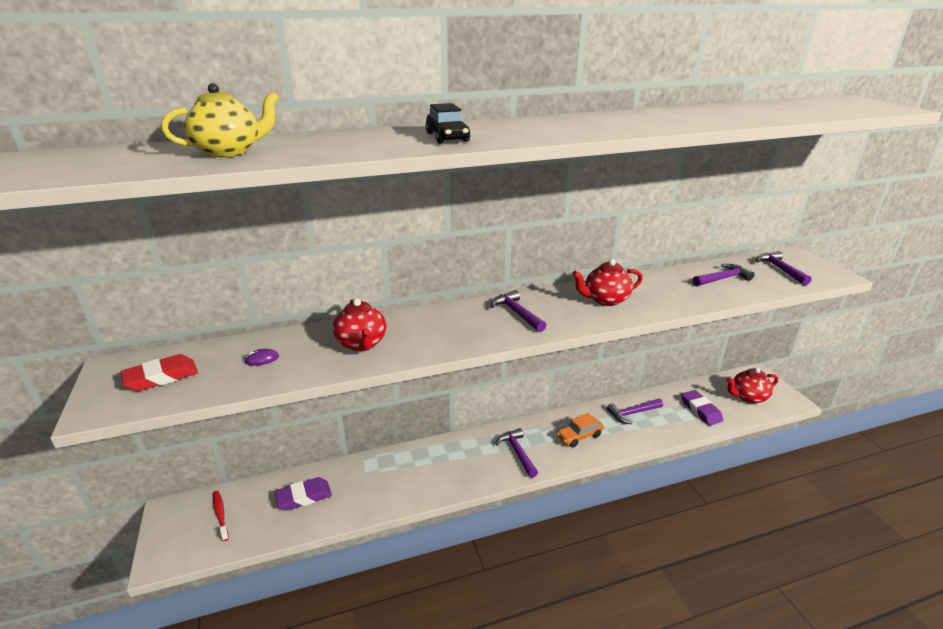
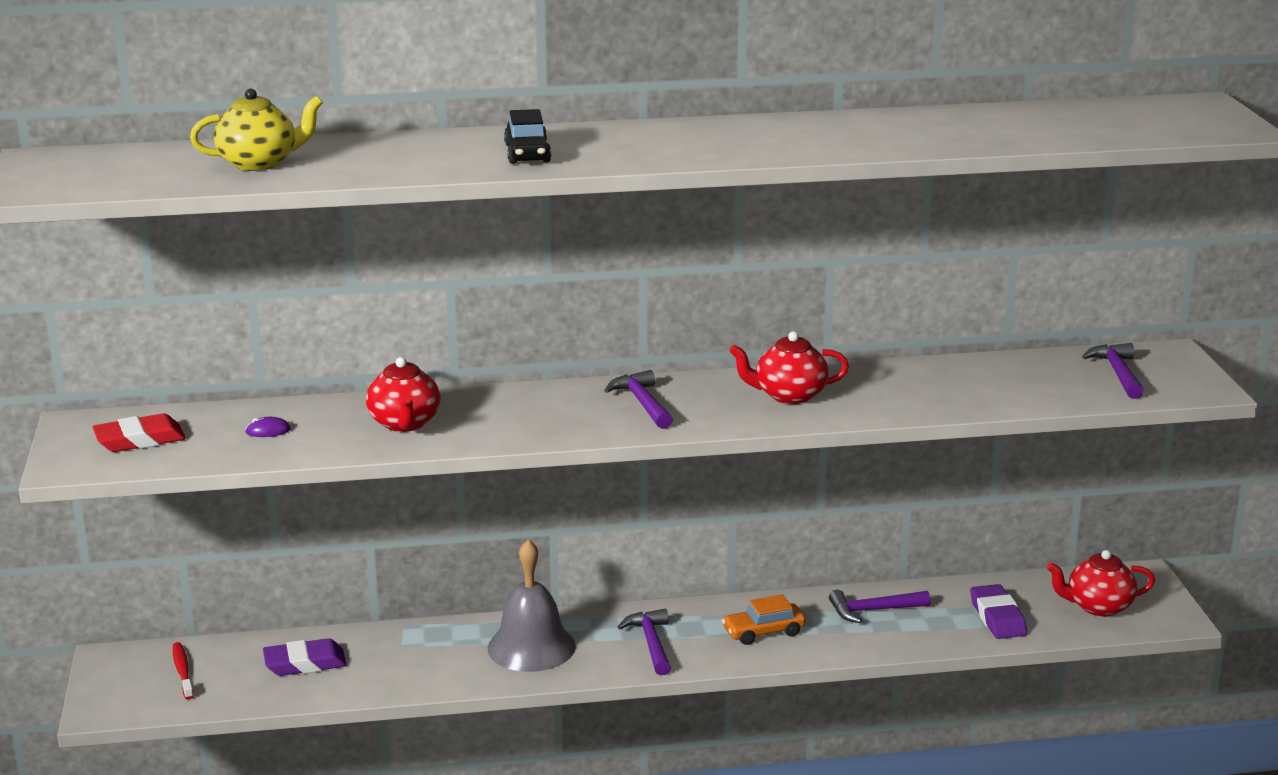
camera: 10 degrees right, 5 degrees down
purple hammer [692,264,755,286] -> none
none -> grey bell [488,539,576,672]

